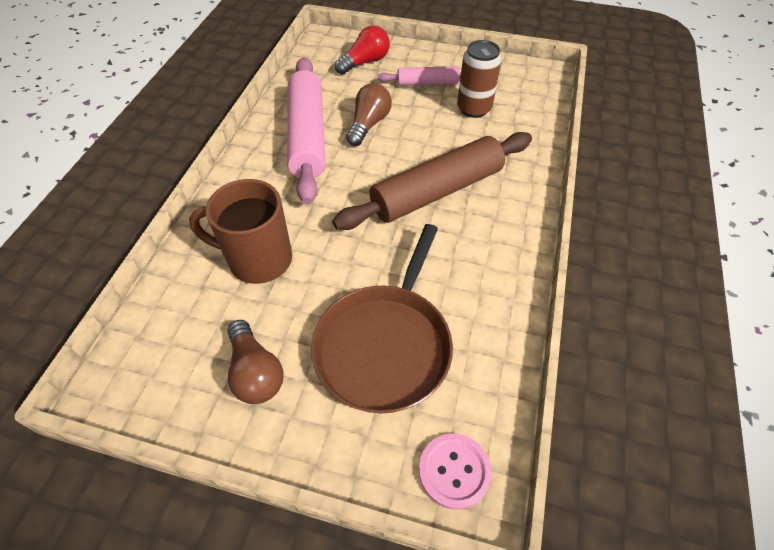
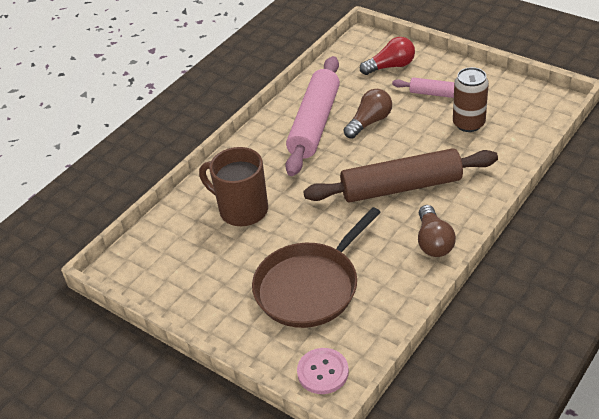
camera: 25 degrees right, 10 degrees down
brown light bulb [227,320,284,404] -> brown light bulb moved to [418,205,456,257]

